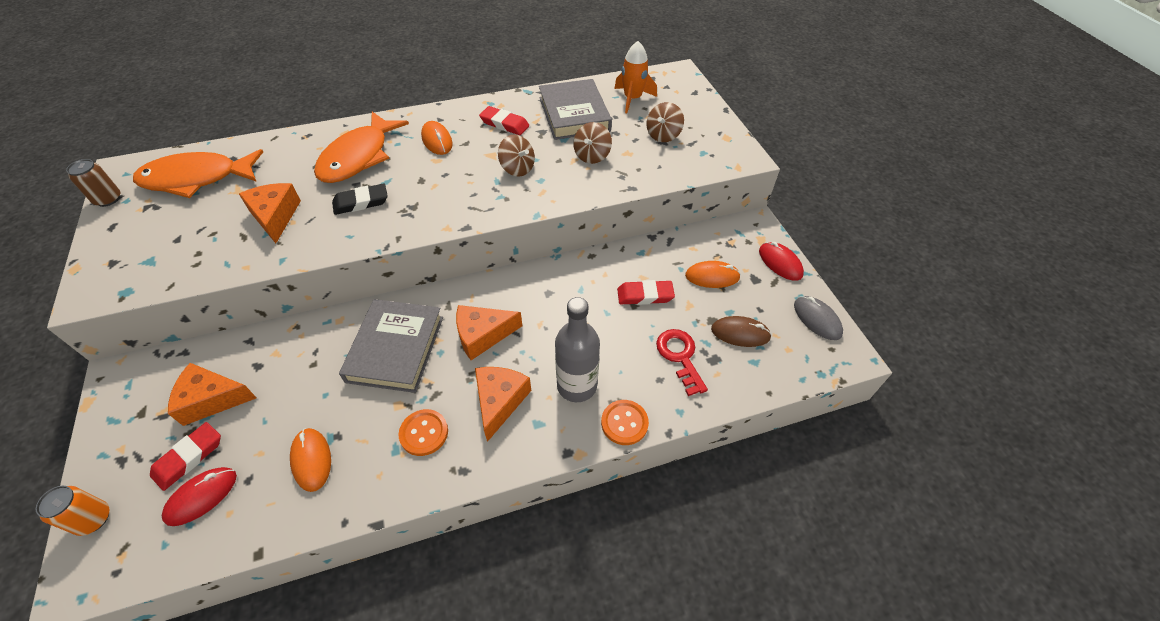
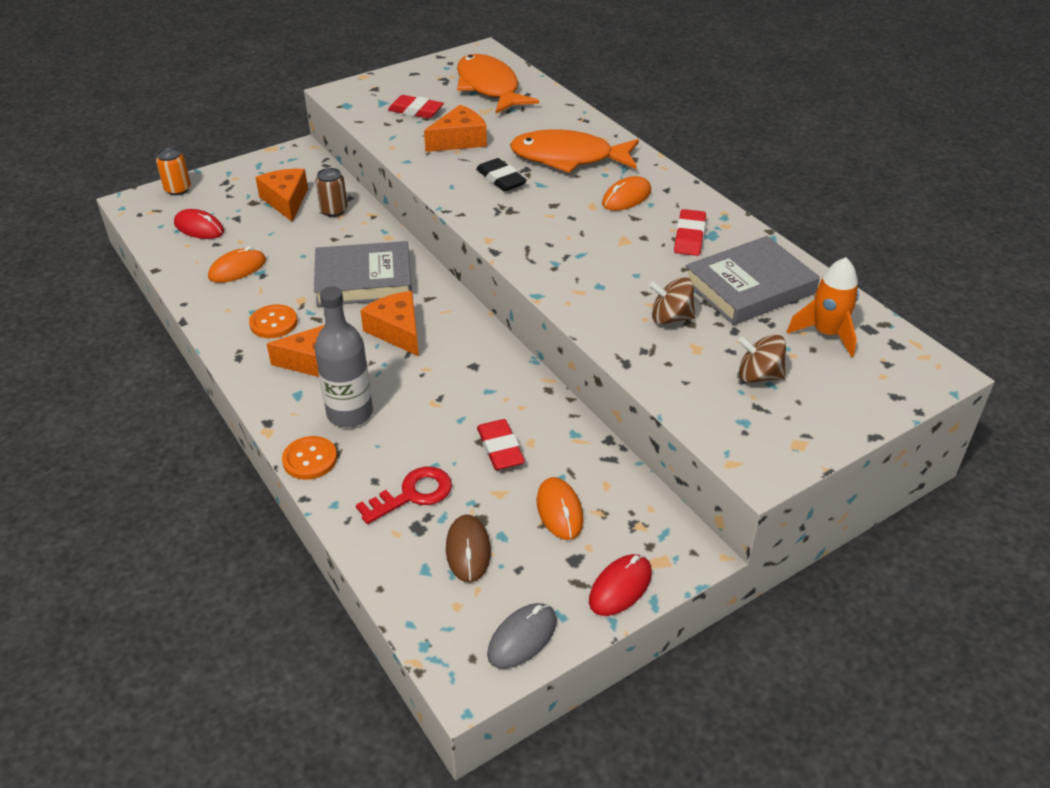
camera: 75 degrees right, 10 degrees down
brown can [66,159,120,207] -> brown can moved to [316,168,348,217]
red eraser [150,422,221,491] -> red eraser moved to [388,95,444,119]
brown spinning top [498,135,535,176] -> none

